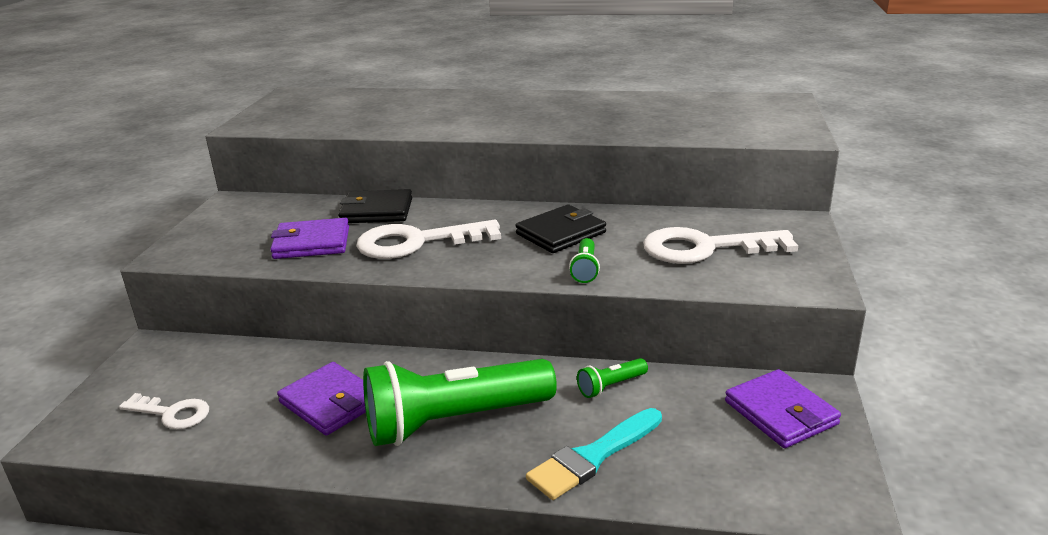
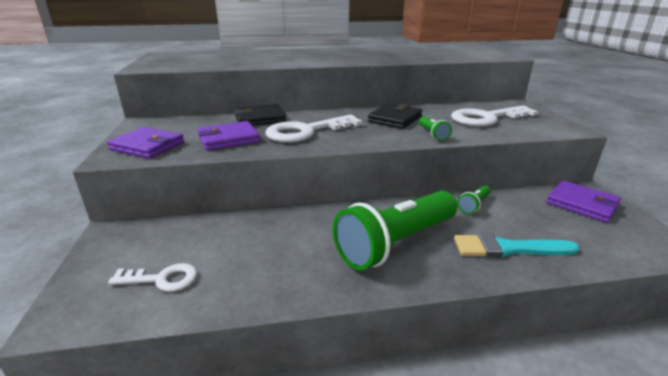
camera: 20 degrees left, 0 degrees up
purple wallet [277,362,366,436] -> purple wallet moved to [107,127,184,159]
turquoise brush [526,408,662,500] -> turquoise brush turned 60 degrees clockwise [454,233,580,258]

